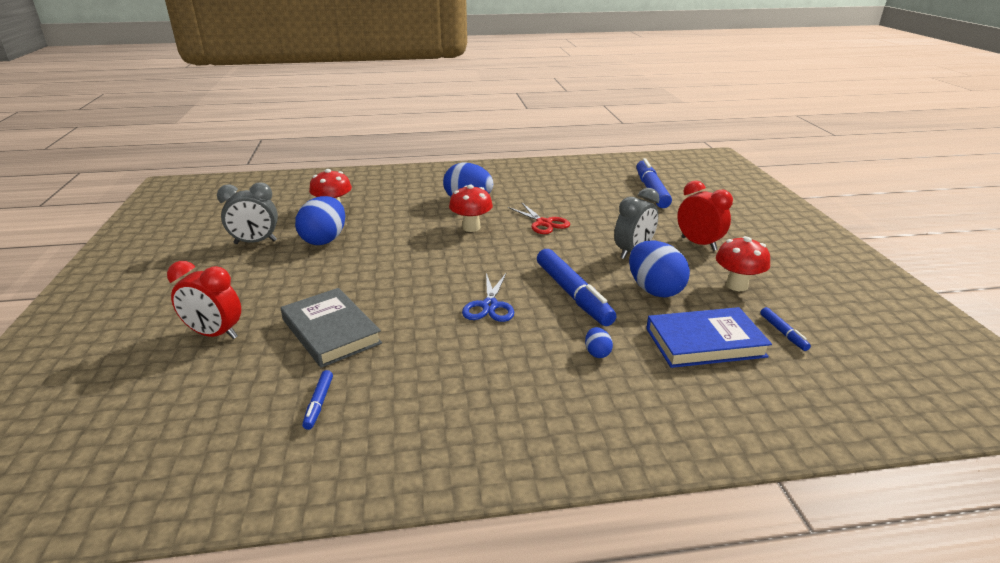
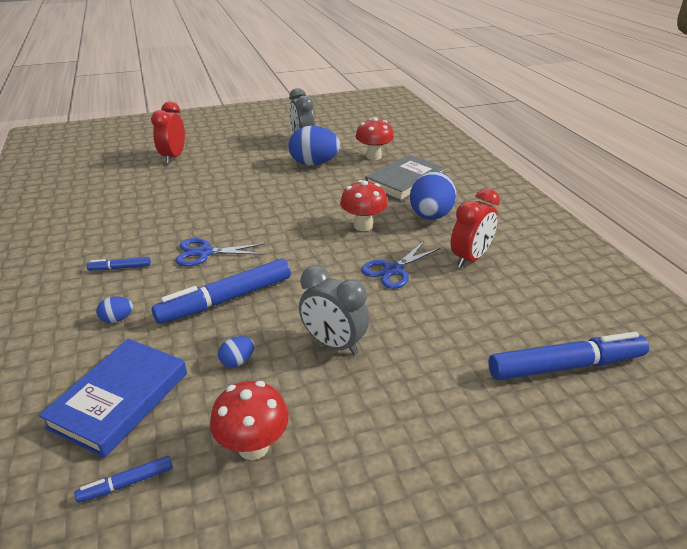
camera: 80 degrees right, 5 degrees up
grey book [281,288,382,368] -> grey book moved to [365,155,445,202]
blue marker [302,370,333,430] -> blue marker moved to [87,257,151,271]
red scissors [508,202,570,234] -> blue scissors [361,241,441,289]
blue egg [629,241,690,298] -> blue egg [218,336,254,367], size x0.45
blue book [646,307,772,368] -> blue book turned 45 degrees clockwise [39,339,187,458]
red clock [677,180,733,251] -> red clock moved to [451,189,500,268]

